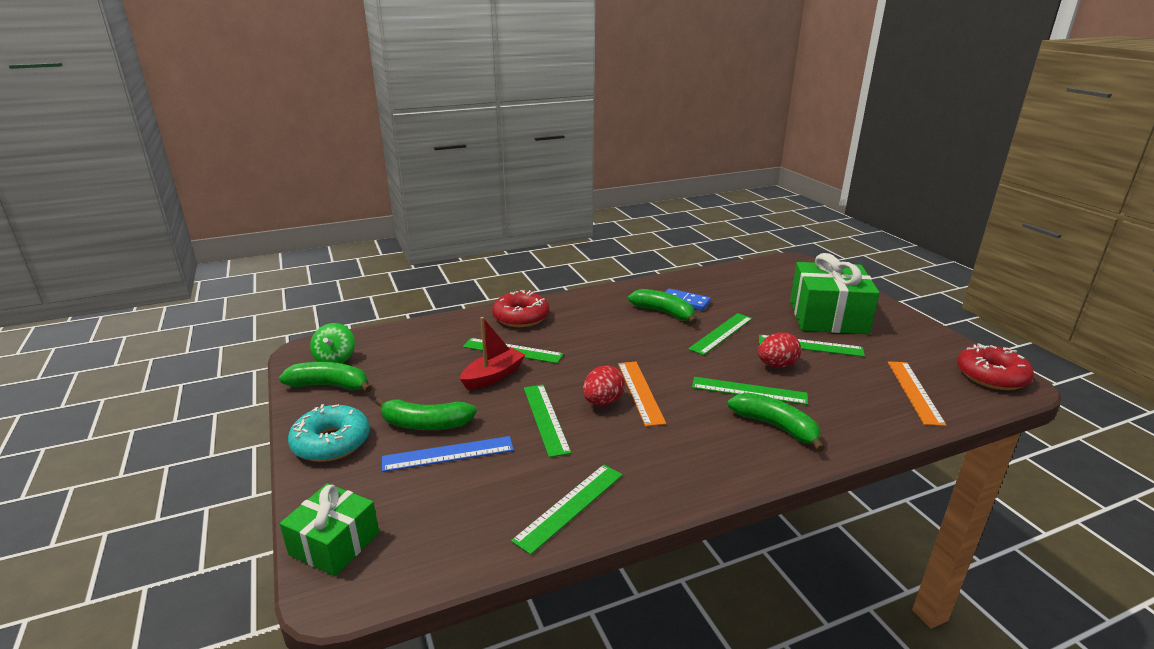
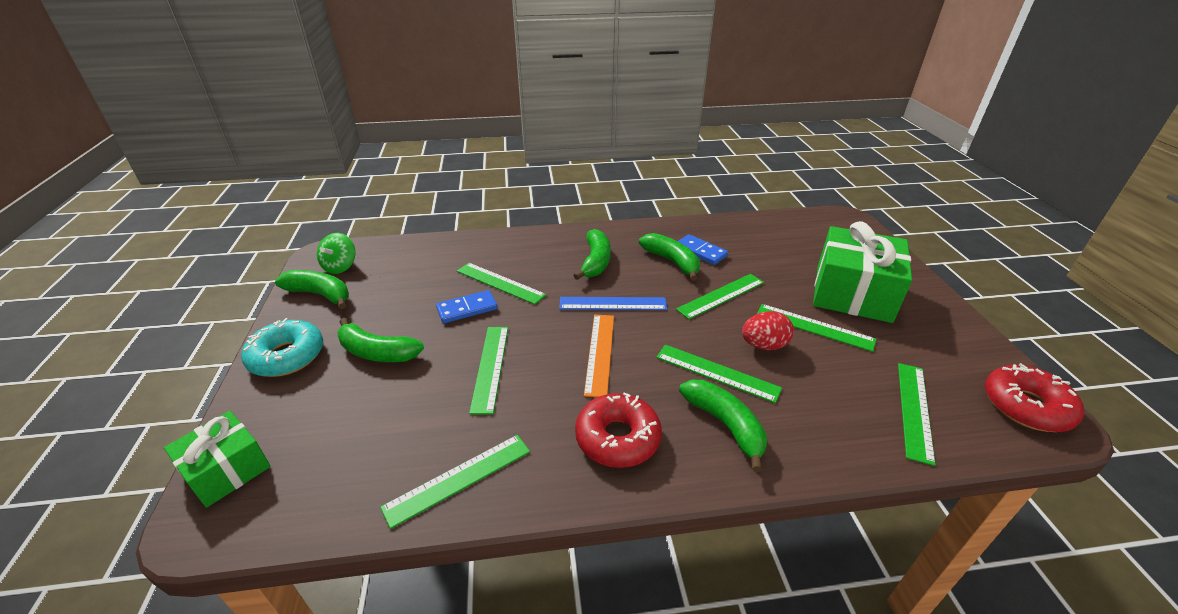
camera: 15 degrees right, 10 degrees up
blue ruler [382,436,514,472] -> blue ruler moved to [559,297,667,310]
red boat [460,317,525,390] -> blue domino [436,290,498,323]
red donut [492,290,549,327] -> red donut moved to [575,392,662,468]
red egg [583,365,625,406] -> none
orange ruler [887,361,947,426] -> green ruler [898,363,936,466]
none -> green banana [573,229,611,280]

